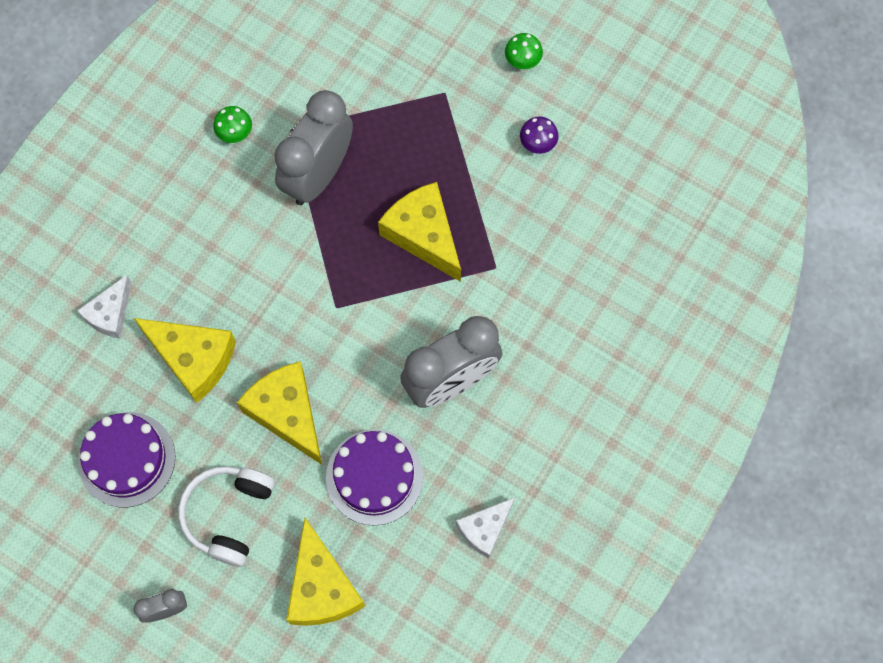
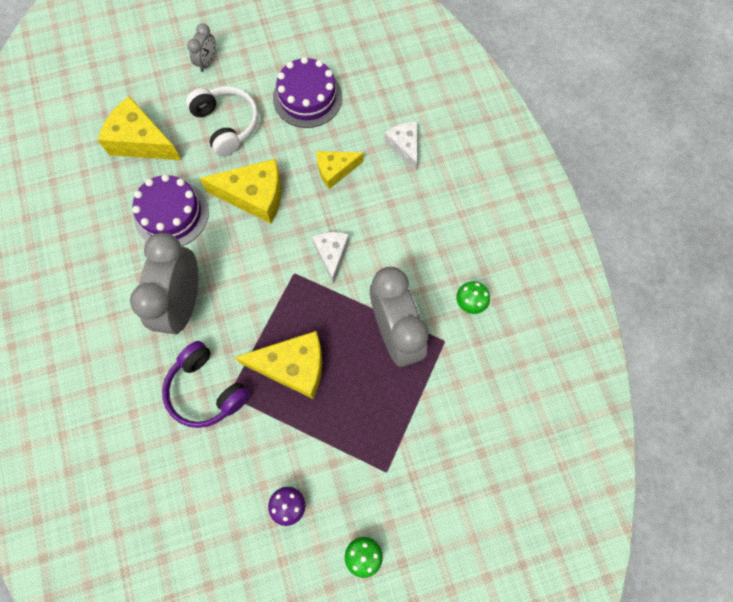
camera: 130 degrees right, 0 degrees up
yellow cheese [134,318,236,403] -> yellow cheese [317,151,364,189], size x0.62
white cheese [456,497,515,558] -> white cheese moved to [312,232,349,284]
none -> purple headphones [162,341,250,428]

